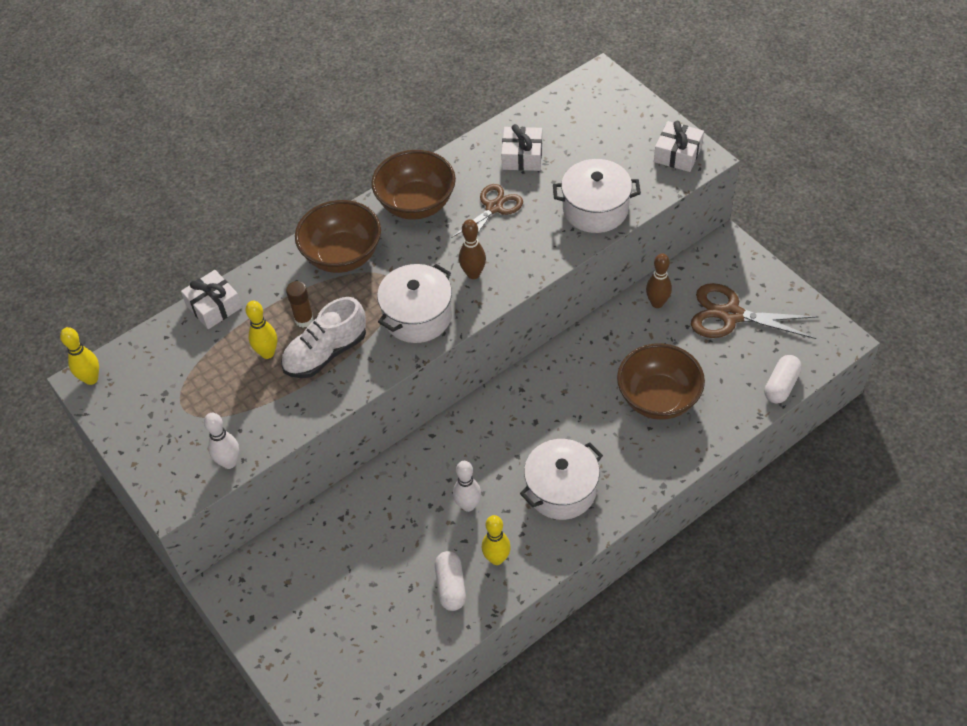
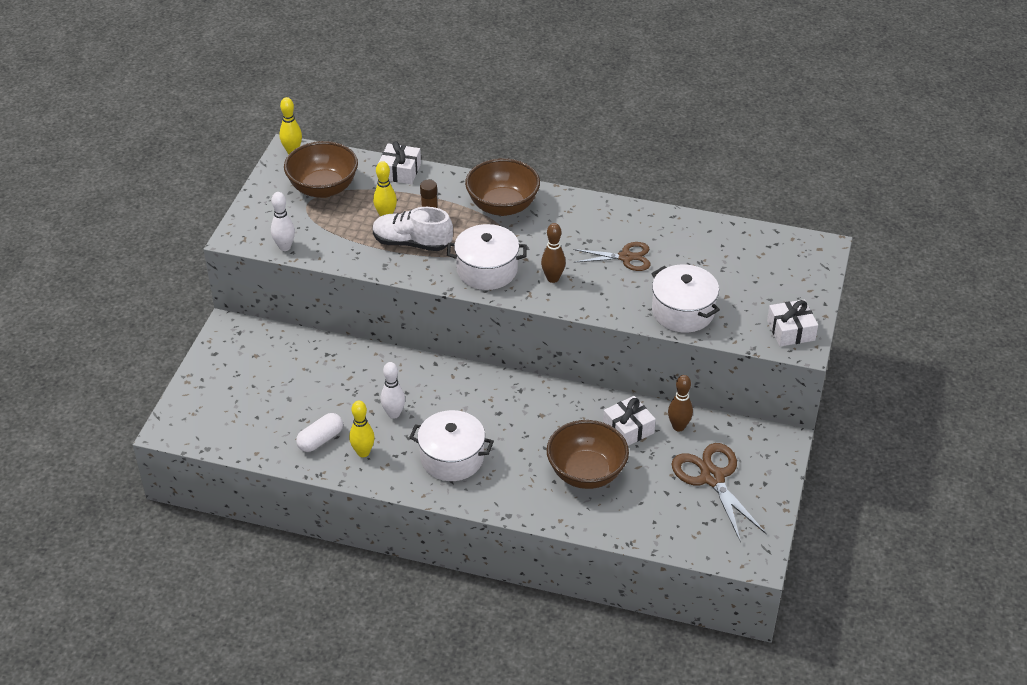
camera: 50 degrees right, 10 degrees down
brown bowl [371,150,456,220] -> brown bowl moved to [284,141,358,198]
white gift [501,124,542,171] -> white gift moved to [603,396,656,446]
white capsule [764,355,802,403] -> none

